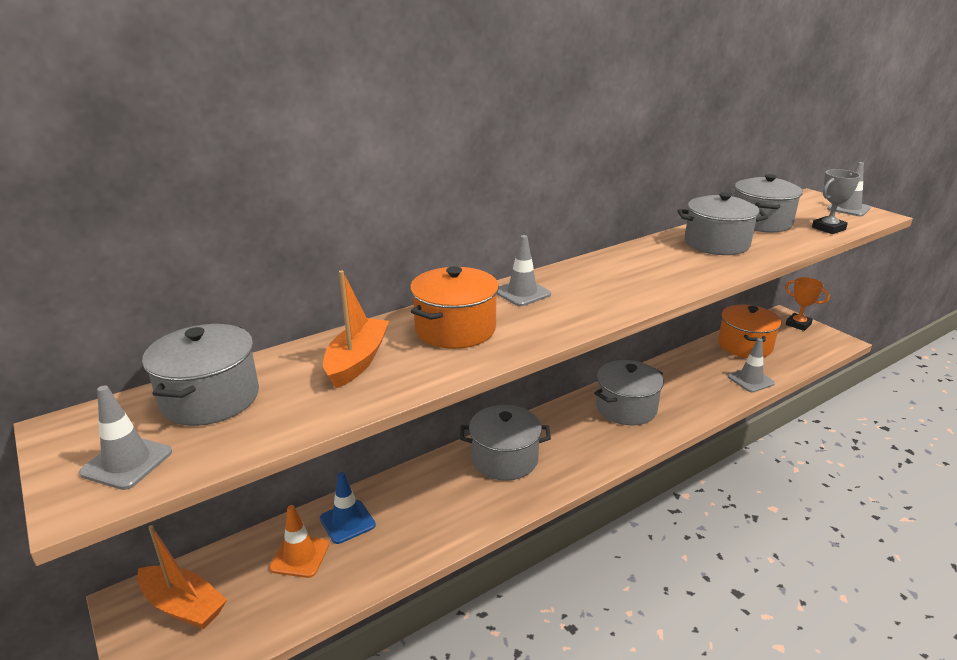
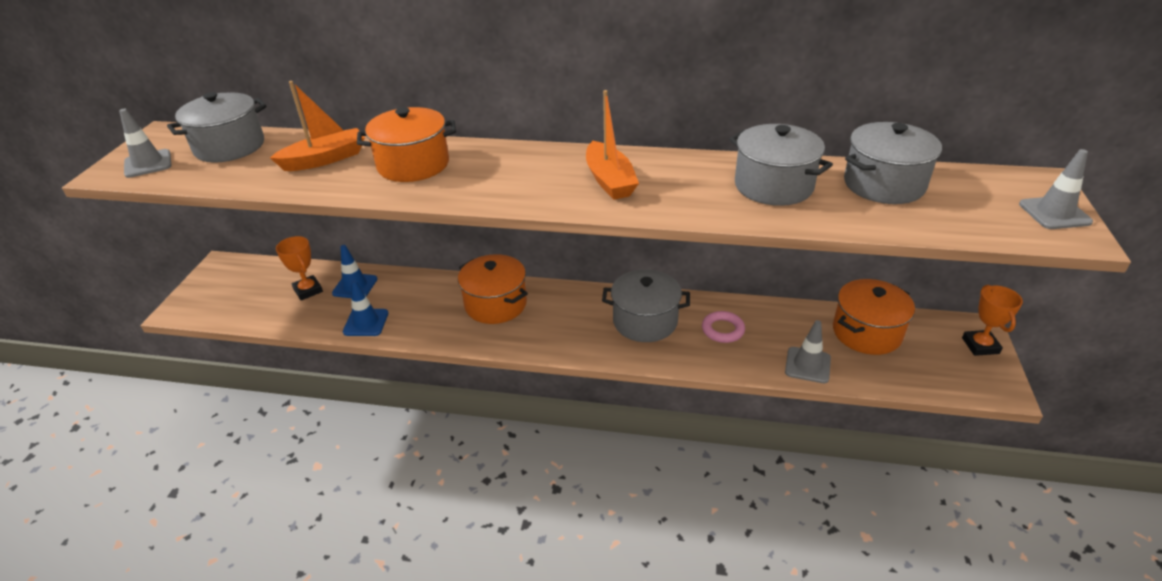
camera: 45 degrees right, 10 degrees up
orange boat [137,525,227,629] -> orange boat moved to [586,90,639,200]
orange traffic cone [269,505,329,578] -> orange trophy [276,236,323,300]
grey pot [460,405,551,481] -> orange pot [458,254,528,324]
grey traffic cone [497,235,551,306] -> none
grey trophy [812,169,861,234] -> none
none -> blue traffic cone [343,280,388,336]
none -> pink ring [702,311,745,343]

